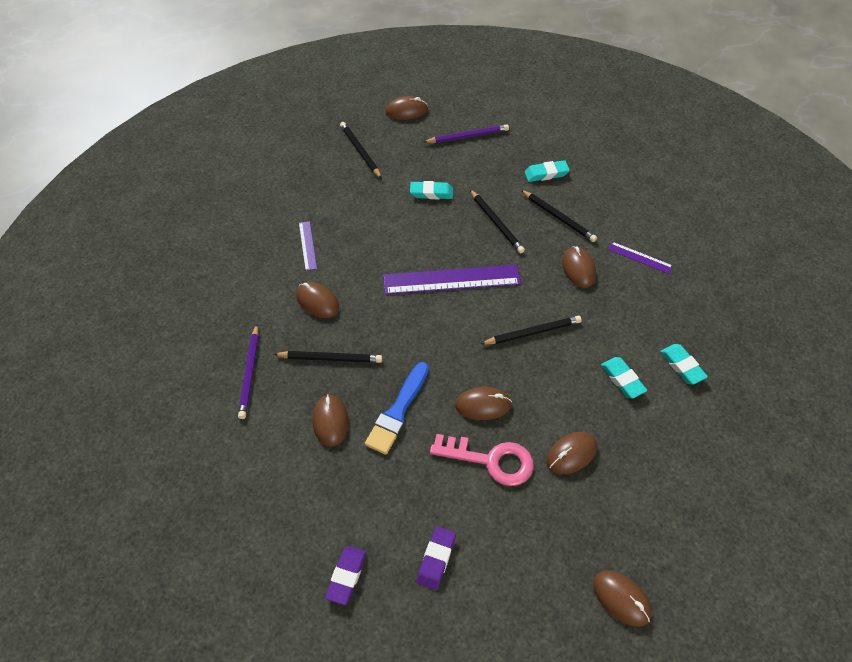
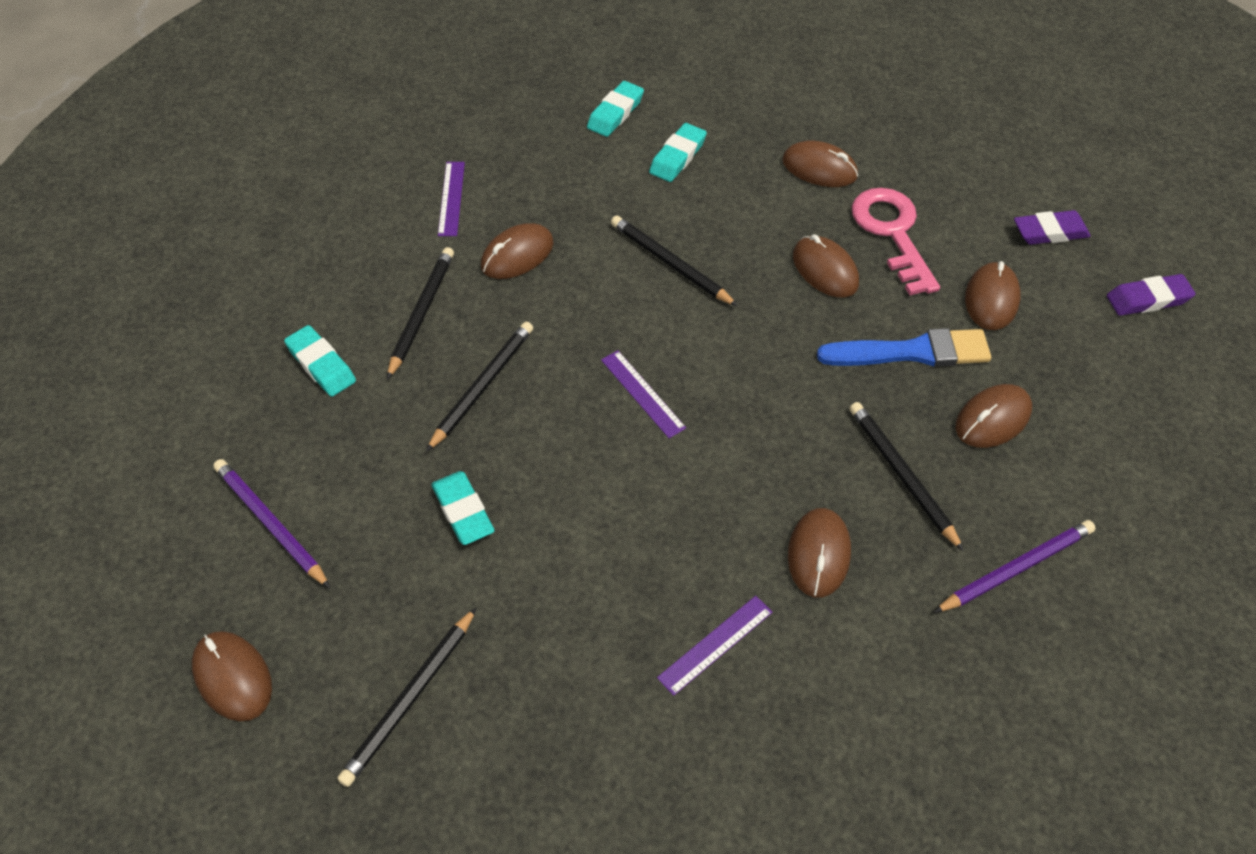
camera: 120 degrees left, 0 degrees up
purple ruler [383,265,521,295] -> purple ruler [601,350,686,438], size x0.49
brown mouse [593,570,652,627] -> brown mouse moved to [965,261,1021,330]

